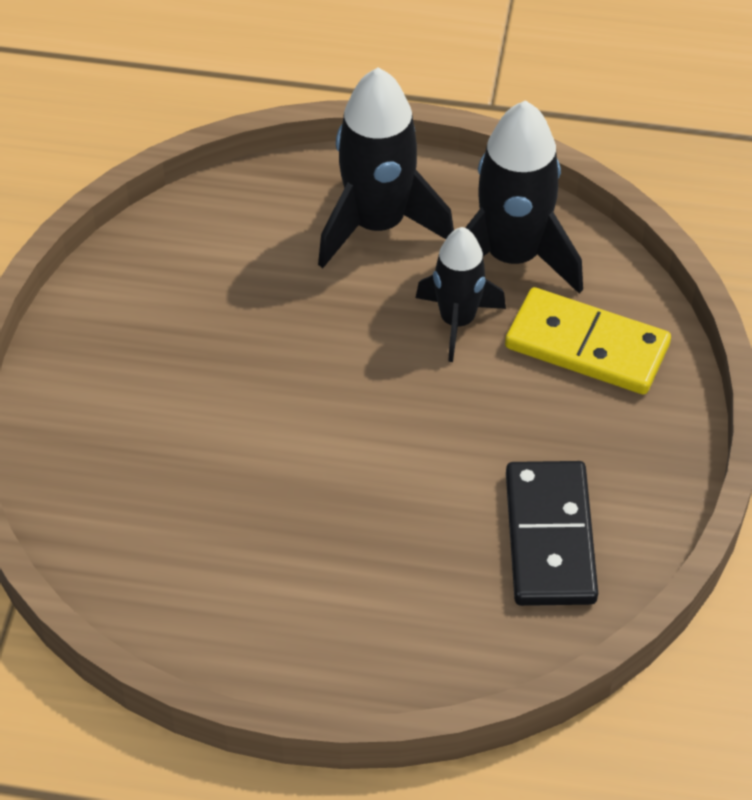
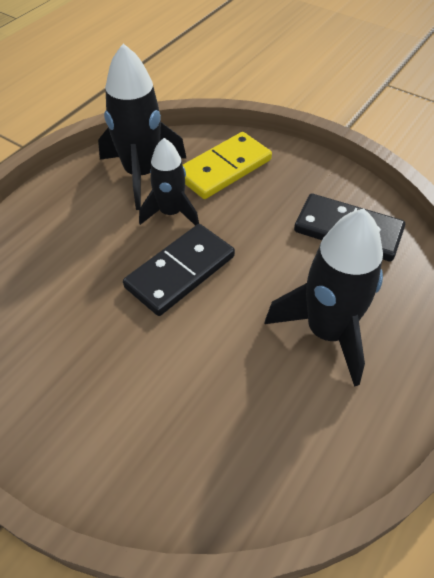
camera: 65 degrees left, 0 degrees up
black rocket [318,67,454,268] -> black rocket moved to [264,209,383,387]
none -> black domino [123,224,235,316]

